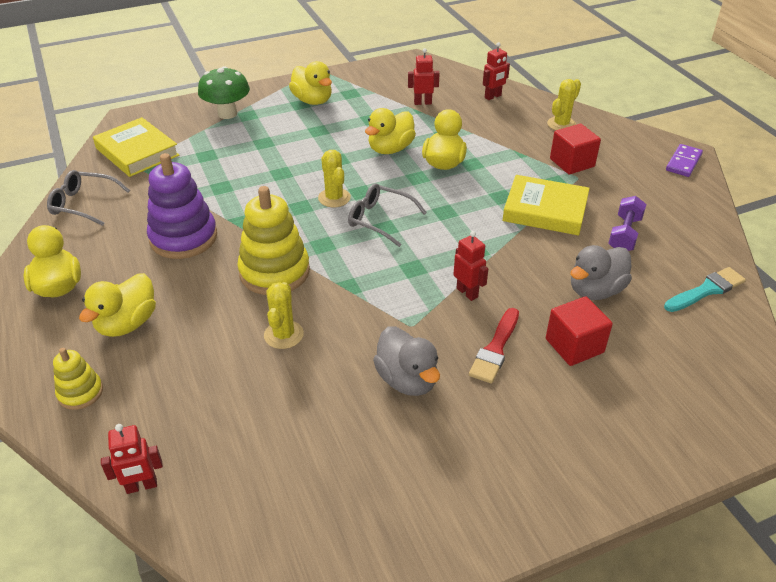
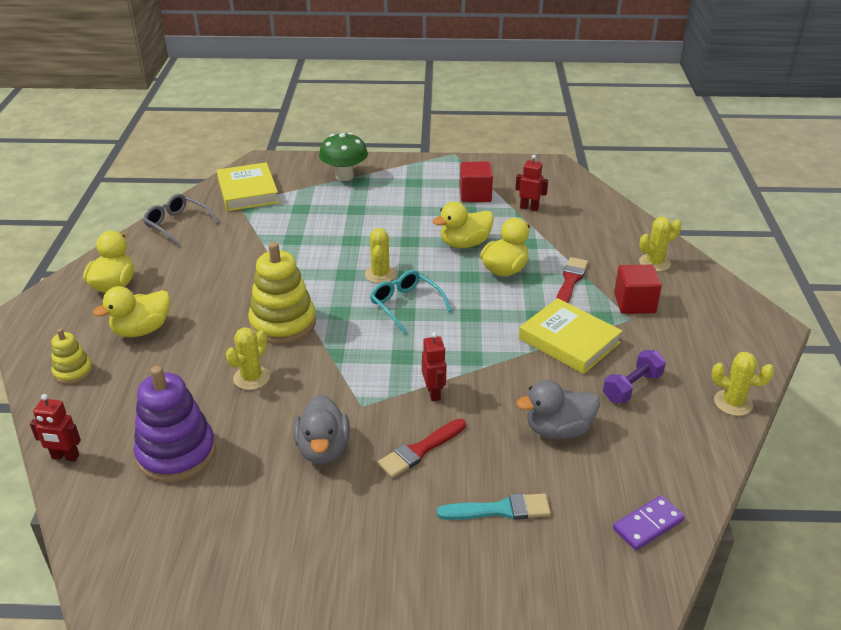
camera: 25 degrees right, 5 degrees down
purple stacking toy [147,153,217,259] -> purple stacking toy moved to [133,366,216,482]
yellow duck [289,61,332,105] -> none
grey glasses [348,183,427,247] -> turquoise glasses [370,270,452,334]
red robot [483,42,510,100] -> none
red cube [546,296,613,366] -> red cube moved to [460,162,493,202]
turquoise brush [664,267,746,312] -> turquoise brush moved to [437,493,551,520]
purple domino [666,144,703,177] -> purple domino moved to [613,495,685,550]
none -> red brush [556,257,588,303]
none -> yellow cactus [711,352,774,416]

